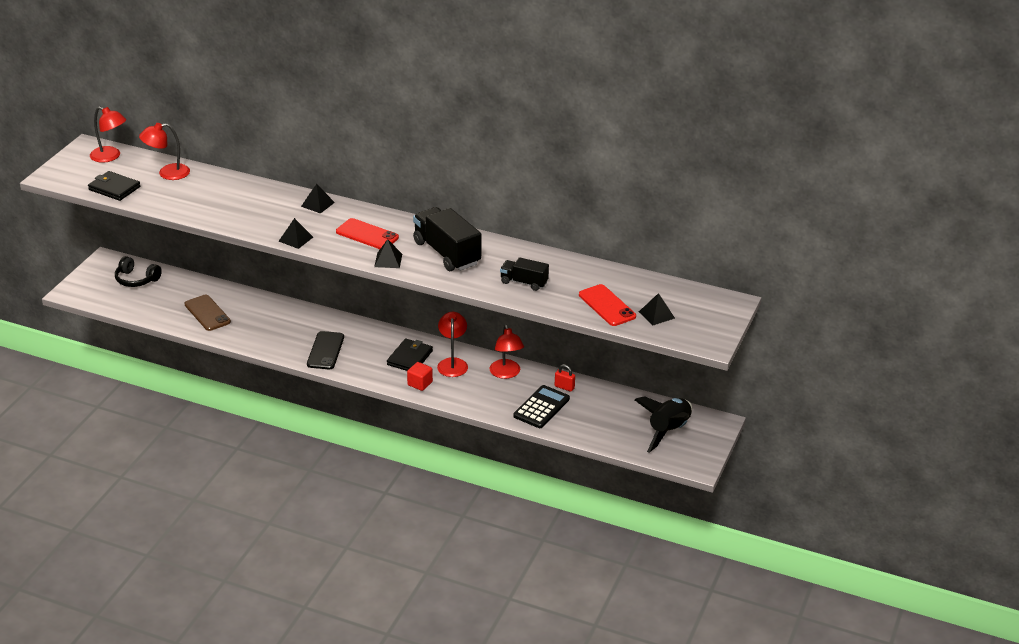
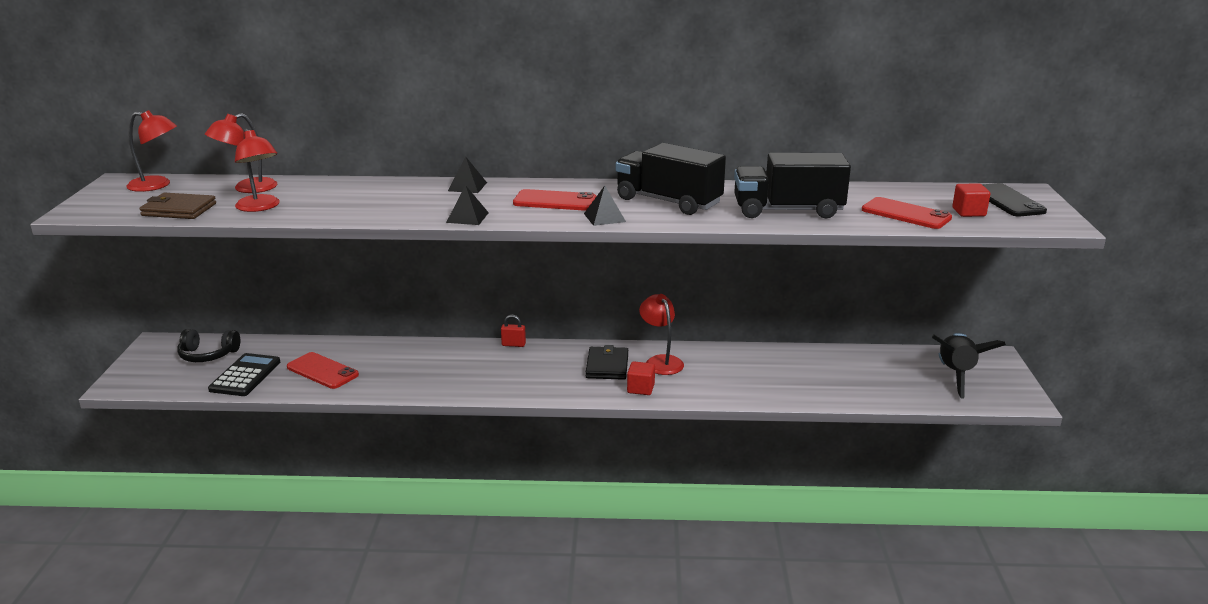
camera: 20 degrees left, 10 degrees down
black wallet [88,171,140,201] -> brown wallet [139,193,216,219]
brown phone [184,295,231,331] -> red phone [287,352,359,389]
black phone [307,331,344,369] -> black phone moved to [982,183,1047,217]
red lamp [489,325,524,379] -> red lamp moved to [235,129,280,212]
black truck [500,257,549,291] -> black truck [734,153,851,218], size x1.80
black calculator [514,385,570,428] -> black calculator moved to [208,353,280,396]
red padlock [555,364,575,392] -> red padlock moved to [501,314,526,347]
black pyramid [639,293,675,325] -> red cube [952,183,990,217]

